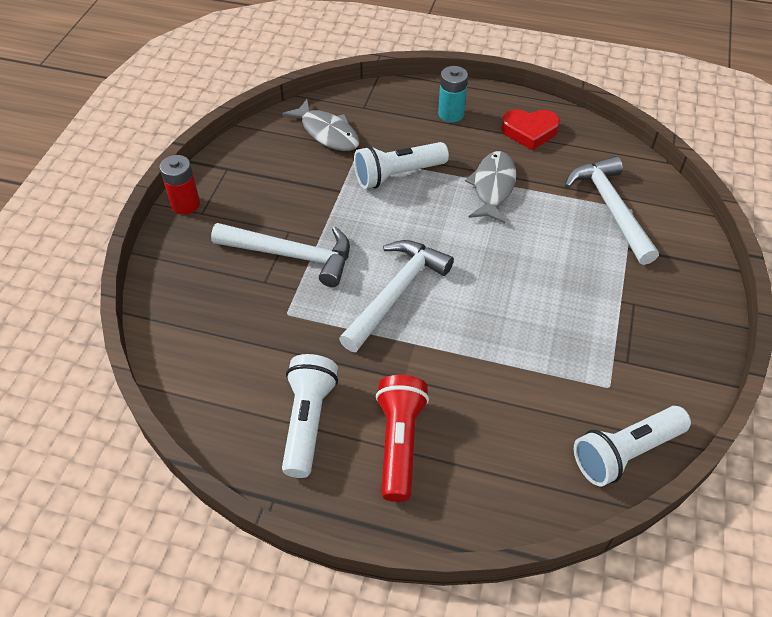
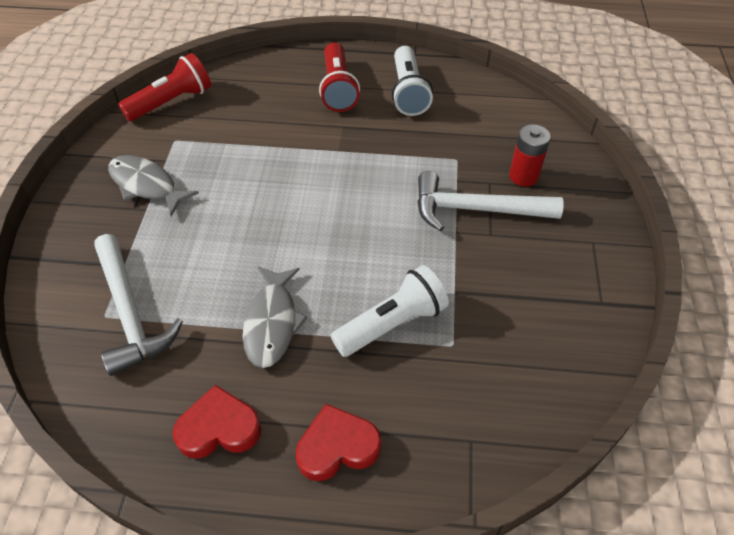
camera: 170 degrees right, 0 degrees up
red battery [160,155,200,215] -> red battery moved to [509,124,551,187]
grey fish [282,99,359,151] -> grey fish moved to [108,155,199,216]
white hammer [339,240,454,352] -> none
turquoise battery [438,66,468,122] -> red heart [296,404,381,481]
white flashlight [574,406,691,486] -> red flashlight [118,53,211,121]

